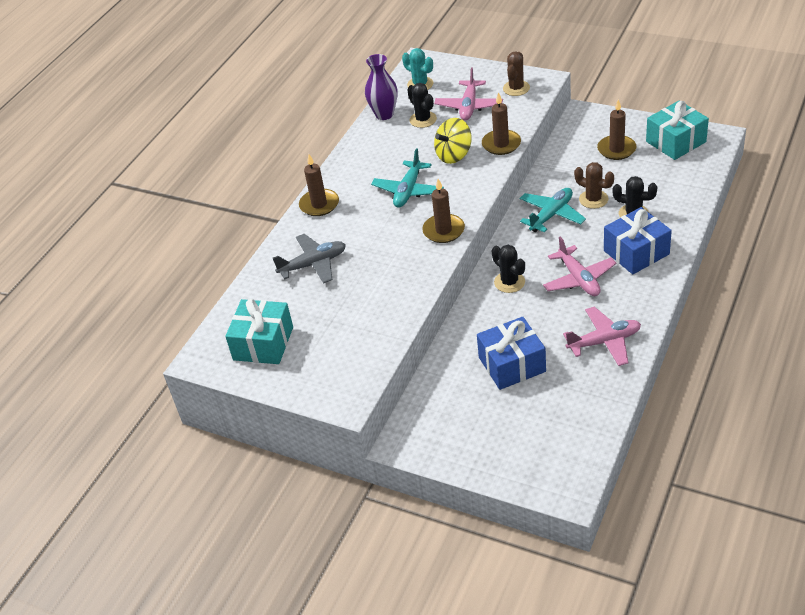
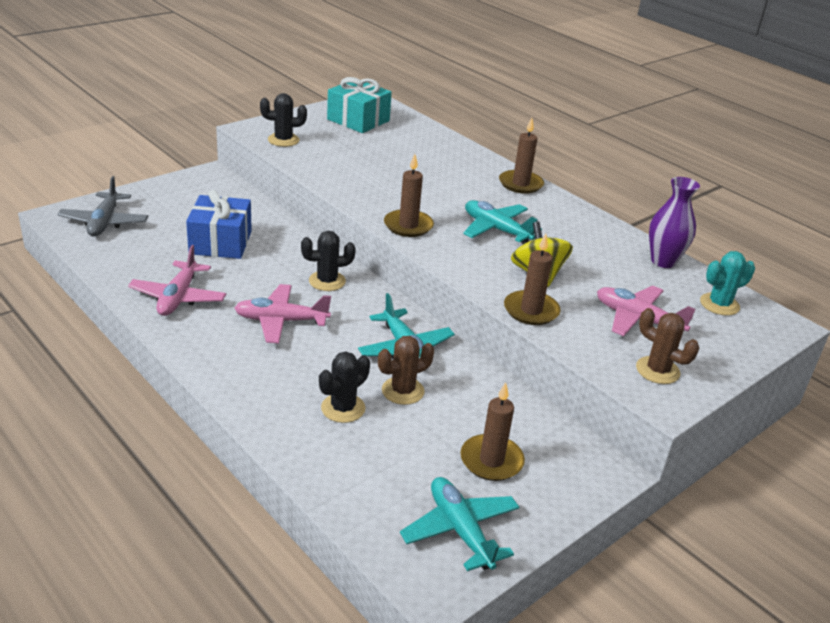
camera: 105 degrees right, 10 degrees down
grey plane [273,234,346,284] -> grey plane moved to [57,176,148,237]
black cactus [407,83,437,128] -> black cactus moved to [260,93,307,147]
blue gift [604,207,672,274] -> none
turquoise gift [646,101,709,160] -> turquoise plane [400,477,519,571]

